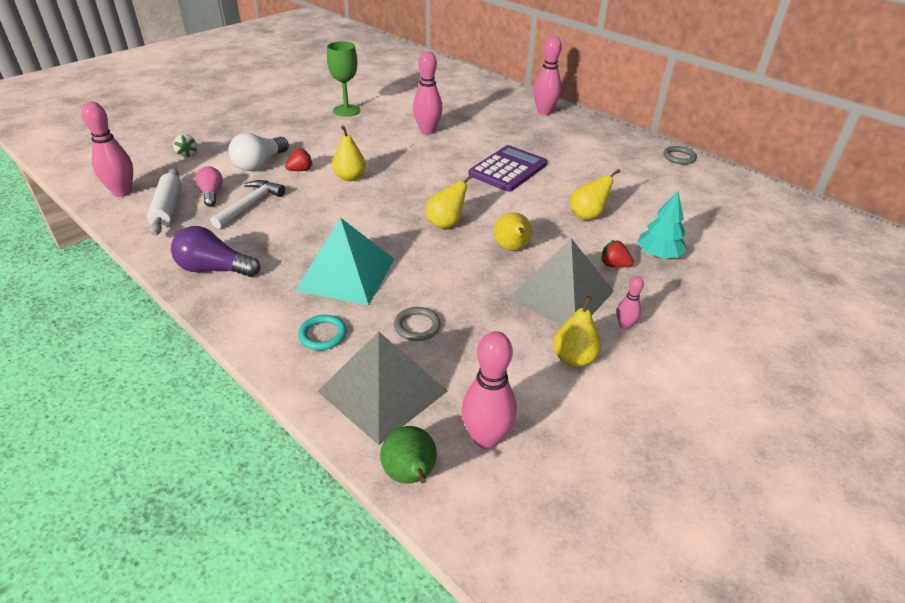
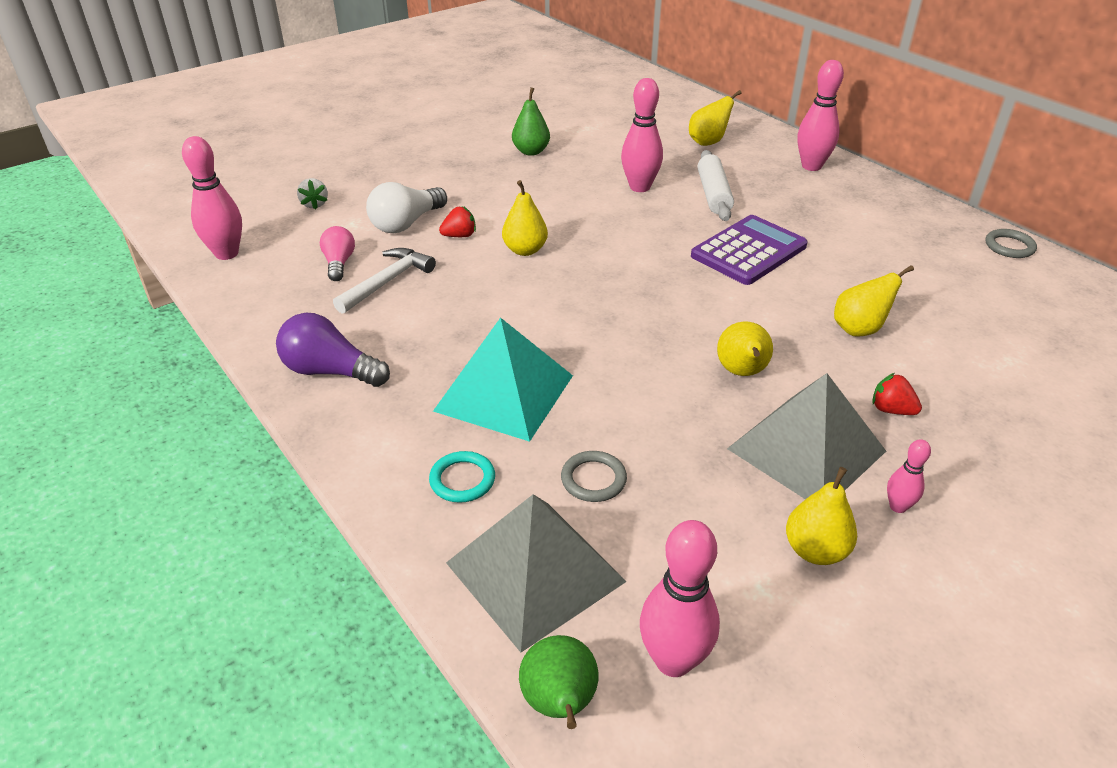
camera: 10 degrees right, 0 degrees up
white rolling pin [147,168,182,236] -> white rolling pin moved to [697,150,734,221]
green goblet [327,41,360,117] -> green pear [512,87,550,156]
yellow pear [426,174,474,229] -> yellow pear moved to [689,90,741,146]
turquoise tree [637,191,687,258] -> none

